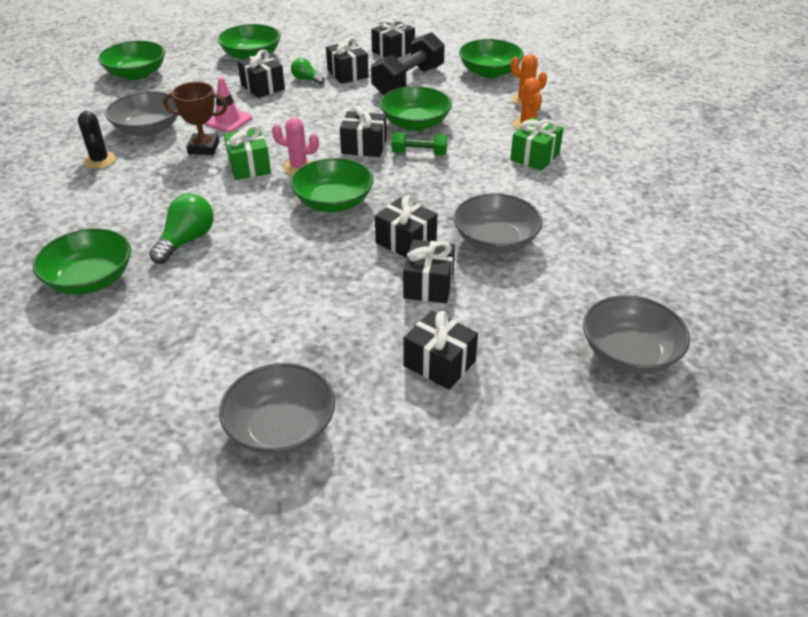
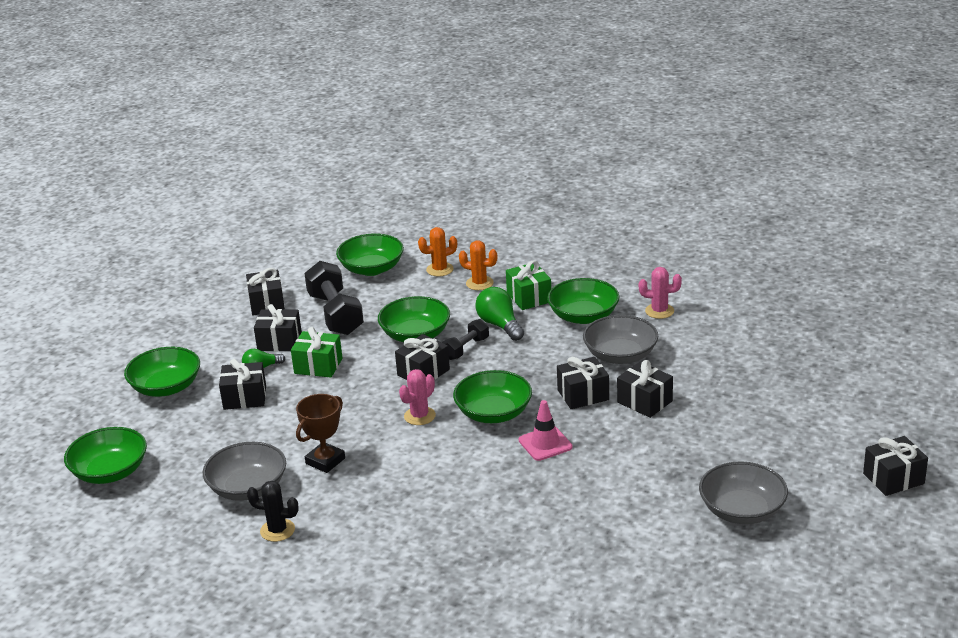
camera: 55 degrees left, 10 degrees down
green bowl [33,228,131,295] -> green bowl moved to [547,278,620,324]
green light bulb [149,194,214,264] -> green light bulb moved to [475,287,524,341]
pink traffic cone [204,77,252,132] -> pink traffic cone moved to [519,400,572,461]
green gift [224,125,271,180] -> green gift moved to [291,327,343,377]
green dumbbell [392,132,448,156] -> black dumbbell [442,319,489,360]
black gift [404,311,478,390] -> black gift moved to [863,436,928,496]
grey bowl [583,295,690,374] -> none
none -> pink cactus [639,267,682,319]

